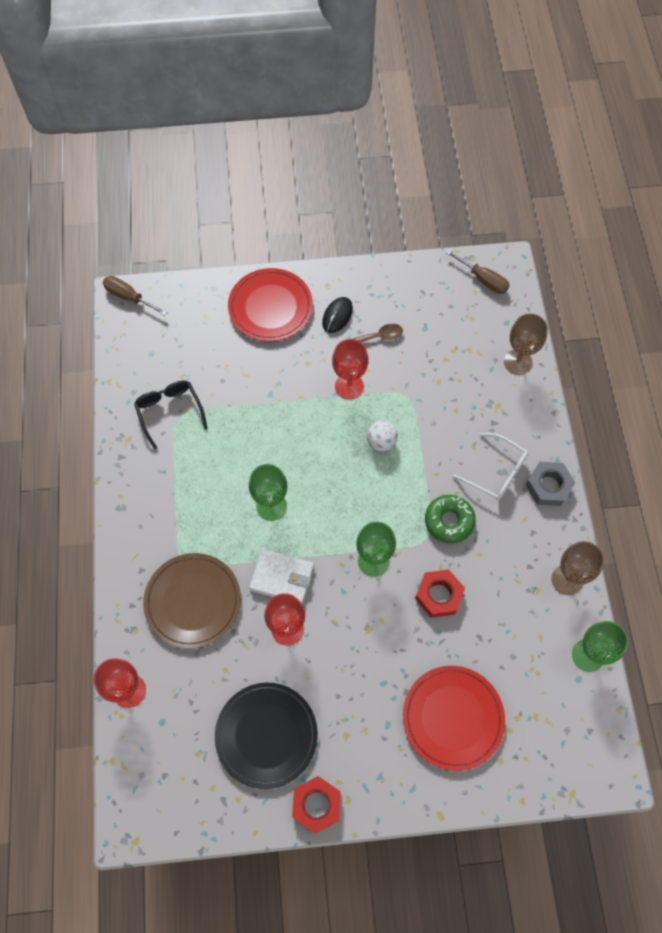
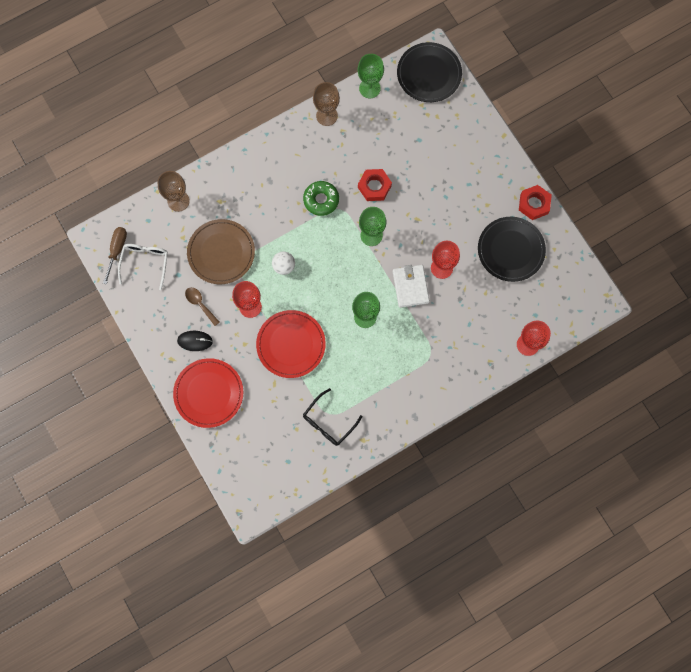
camera: 115 degrees left, 10 degrees up
brown screwdriver [103,276,167,316] -> none
brown plate [143,553,241,649] -> brown plate moved to [187,219,255,284]
red plate [403,666,505,771] -> red plate moved to [256,310,326,378]
white glasses [453,433,528,500] -> white glasses moved to [118,244,168,290]
grey nut [526,462,576,506] -> none
none -> black plate [397,42,462,102]

